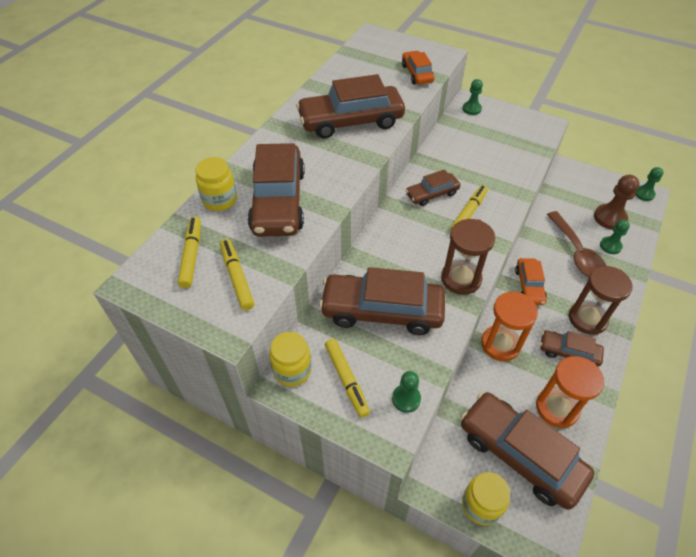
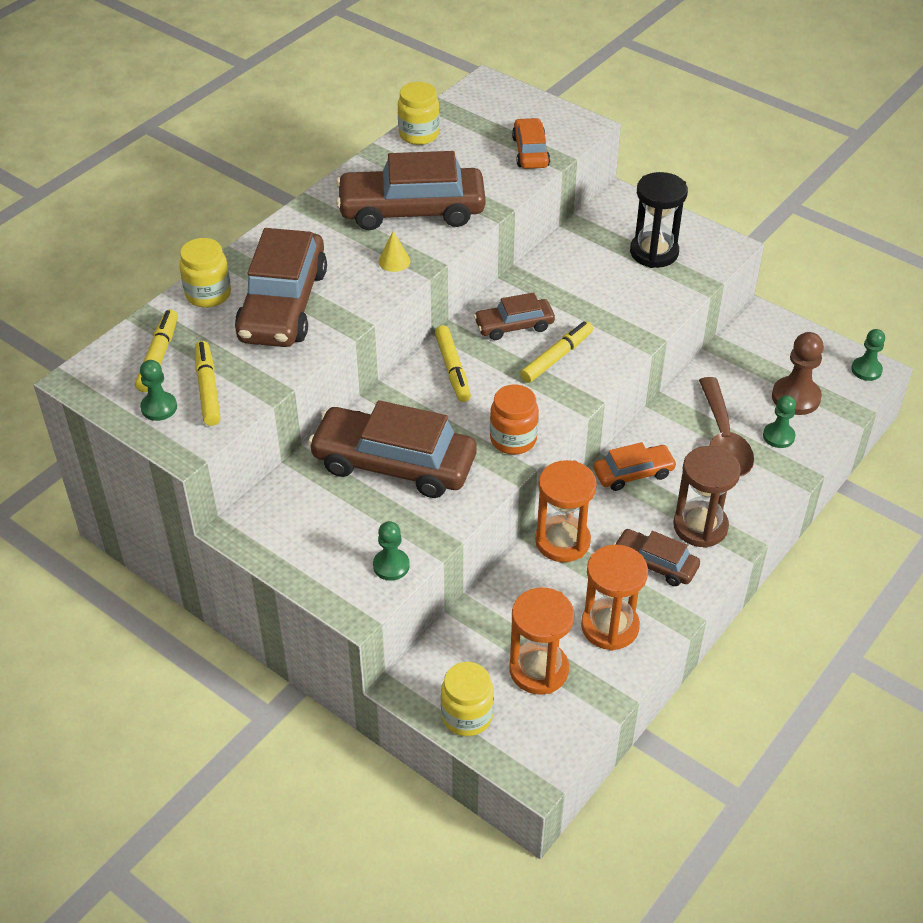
camera: 10 degrees right, 5 degrees down
yellow jar [269,332,312,387] -> yellow jar moved to [398,82,440,145]
yellow marker [325,339,370,418] -> yellow marker moved to [435,325,471,402]
brown hourglass [441,219,495,295] -> orange jar [490,384,539,455]
brown car [461,392,594,510] -> orange hourglass [510,588,574,694]
green pawn [462,79,483,115] -> green pawn moved to [140,360,177,421]
orange car [515,258,547,305] -> orange car turned 120 degrees counterclockwise [594,442,677,491]
none -> yellow cone [378,231,411,272]
none -> black hourglass [630,172,688,268]

